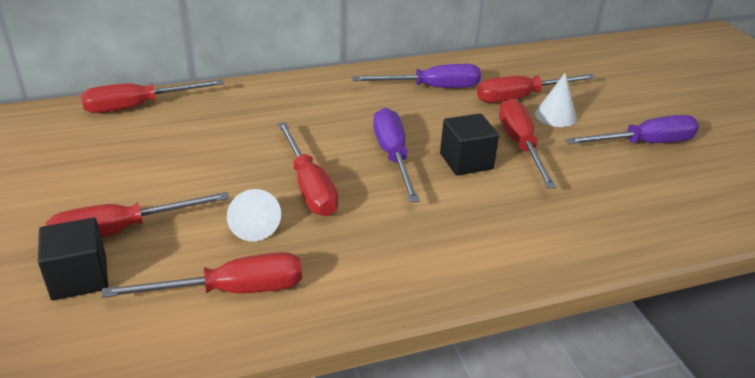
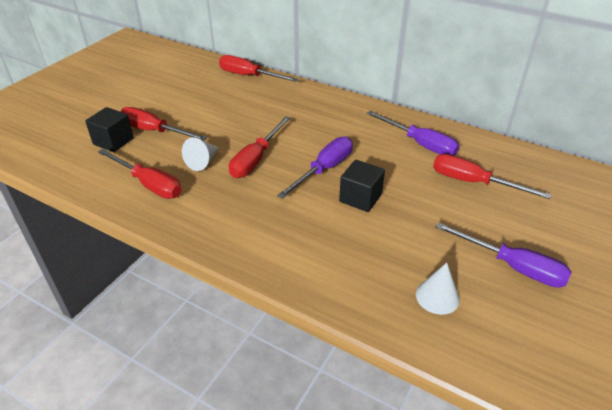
camera: 50 degrees right, 5 degrees up
red screwdriver [499,98,557,188] -> none
white cone [535,73,577,127] -> white cone moved to [416,263,460,315]

